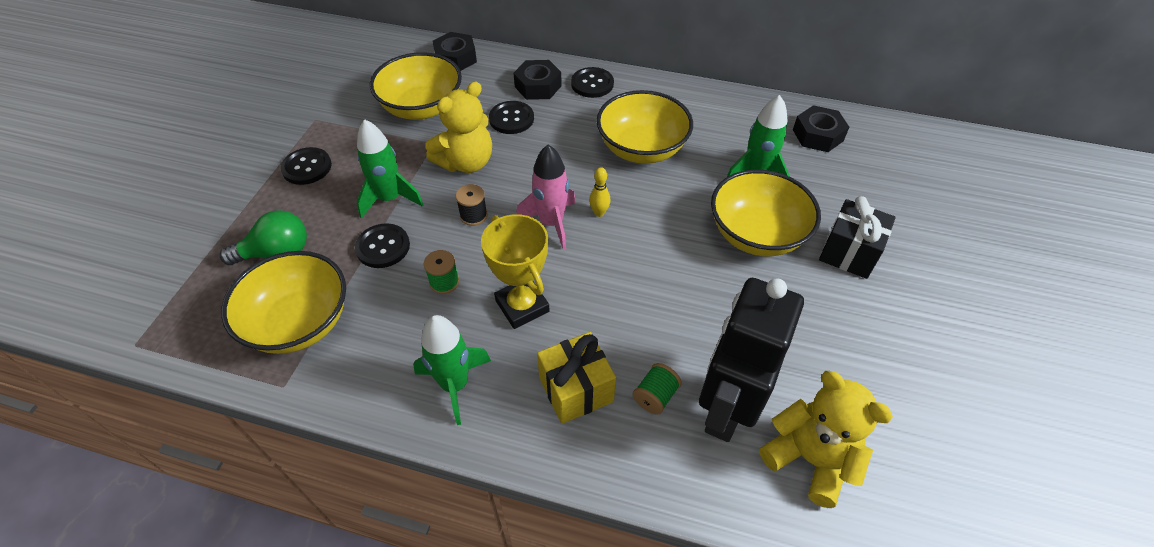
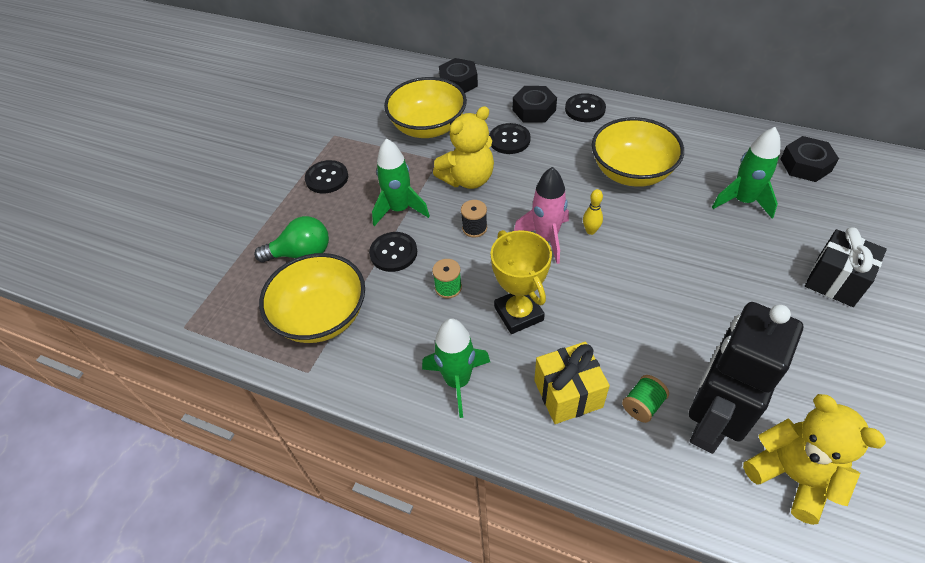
camera: 10 degrees right, 0 degrees up
yellow bowl [711,170,821,256] -> none

